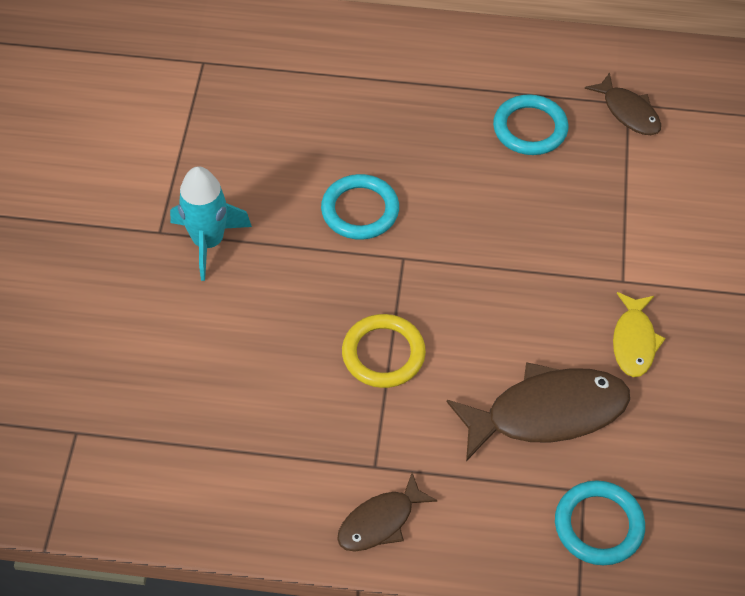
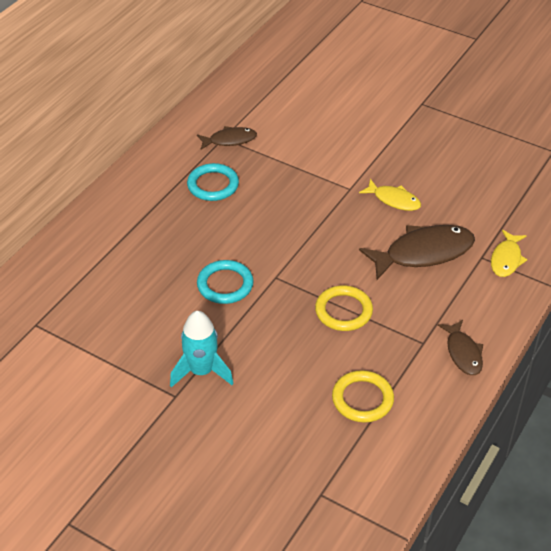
camera: 65 degrees left, 10 degrees down
brown fish [447,362,630,461] -> brown fish turned 60 degrees clockwise [359,225,475,280]
turquoise ring [555,480,645,565] -> yellow fish [491,230,528,277]
none -> yellow ring [332,370,394,423]

